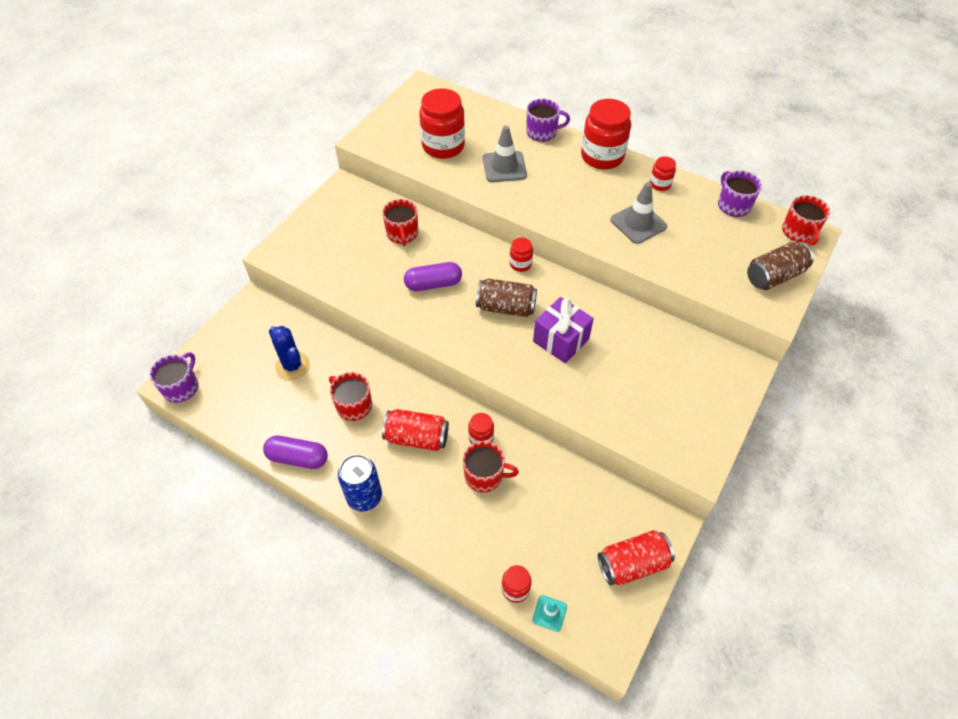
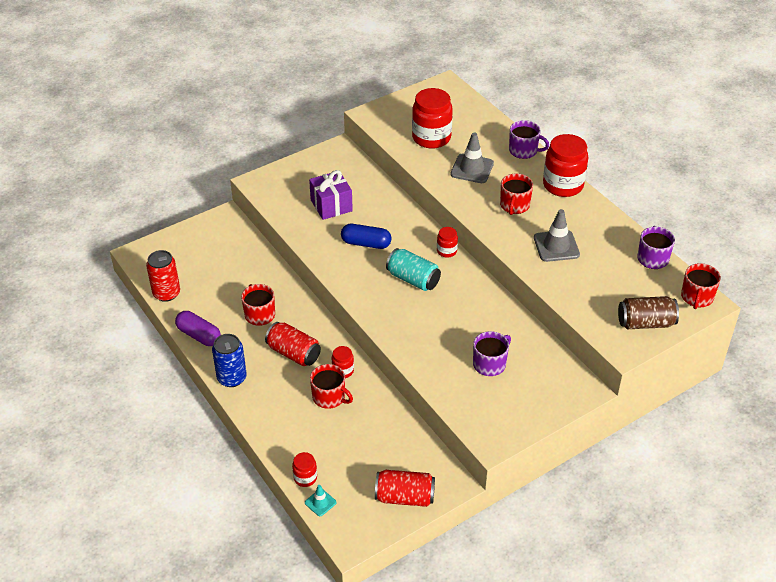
camera: 25 degrees right, 10 degrees down
purple mug [149,352,198,403] -> purple mug moved to [473,331,511,376]
blue cactus [269,326,310,380] -> none
red mug [382,199,418,246] -> red mug moved to [500,173,533,215]
purple capsule [404,262,462,291] -> blue capsule [341,224,391,249]
brown can [476,278,537,317] -> turquoise can [386,248,441,291]
purple gift [533,297,594,363] -> purple gift moved to [309,170,353,220]
red jar [650,156,676,191] -> none
none -> red can [146,250,180,302]

